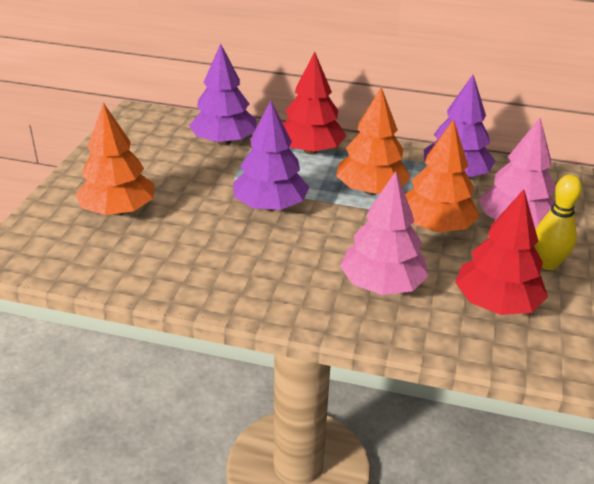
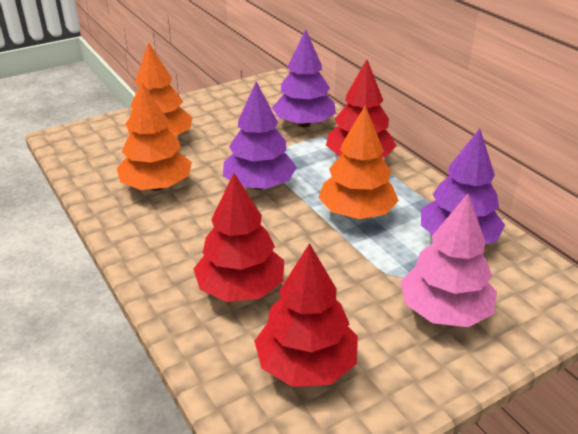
camera: 45 degrees right, 0 degrees up
pink tree [340,171,429,295] -> red tree [194,173,284,302]
orange tree [405,119,479,232] -> orange tree moved to [117,83,192,191]
yellow bowling pin [534,174,582,270] -> none

